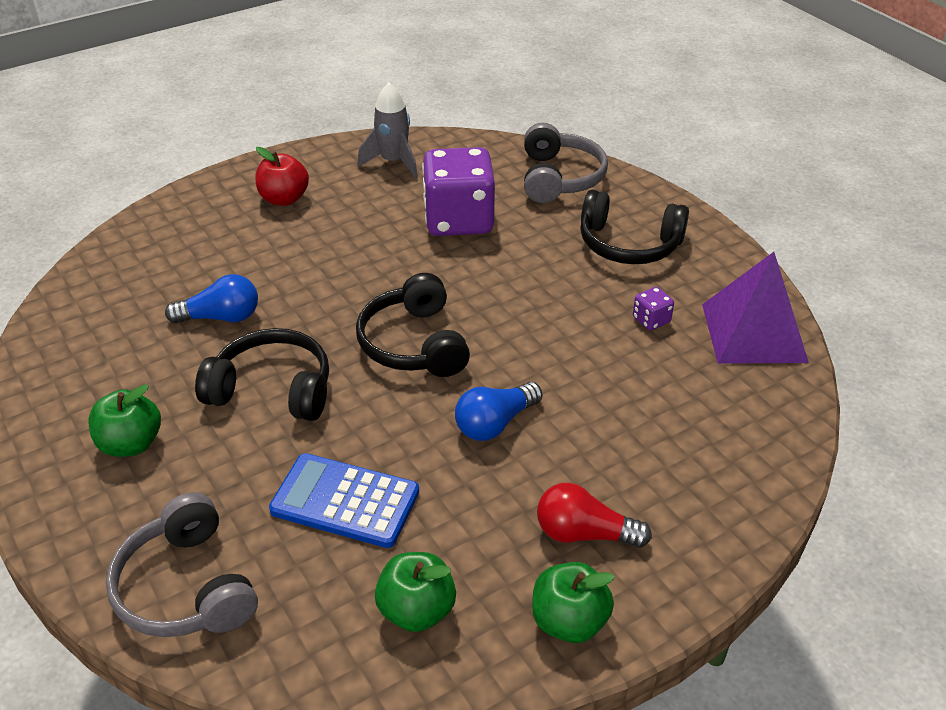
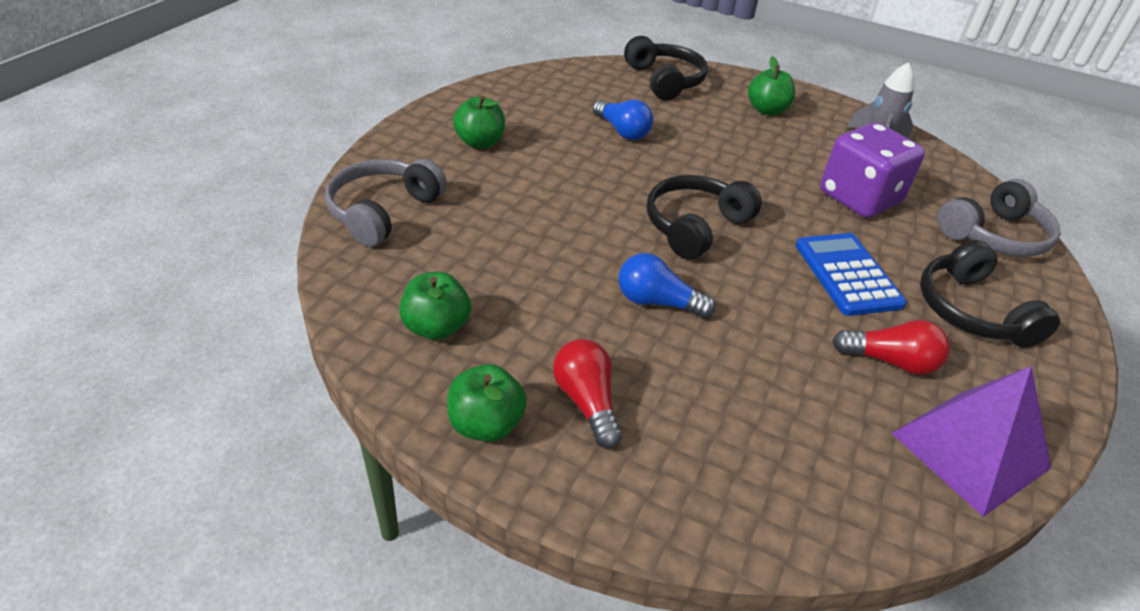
camera: 55 degrees right, 0 degrees up
black headphones [195,328,329,421] -> black headphones moved to [624,36,708,100]
red apple [255,147,309,206] -> green apple [748,56,795,115]
blue calculator [269,453,419,548] -> blue calculator moved to [796,233,907,316]
purple dice [633,287,674,331] -> red light bulb [833,320,950,375]

